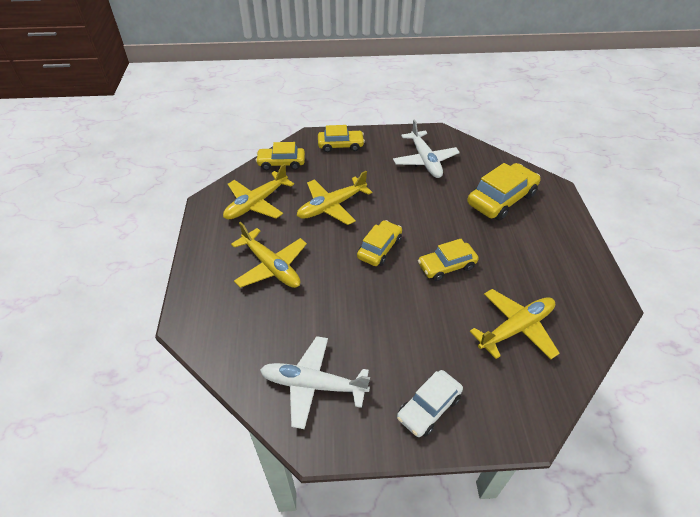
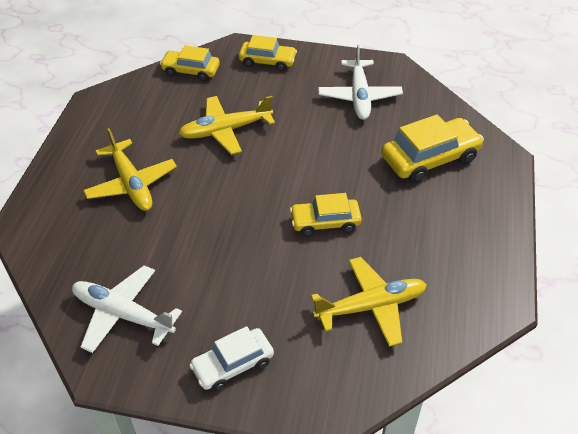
camera: 15 degrees right, 0 degrees up
yellow plane [223,163,294,219] -> none
yellow car [357,220,402,266] -> none

